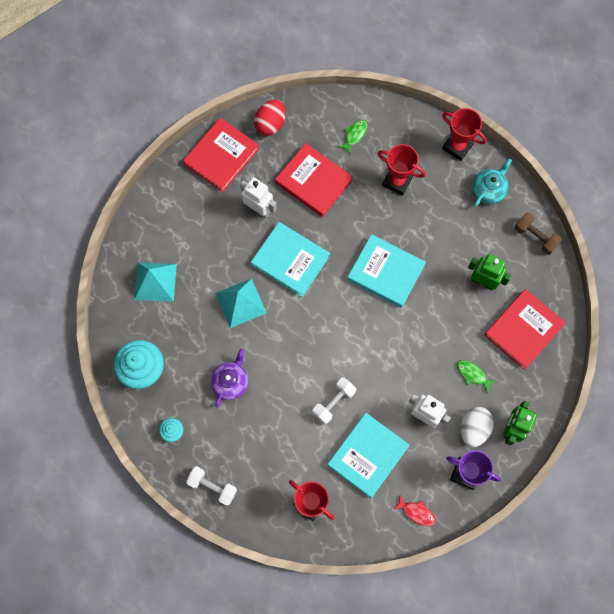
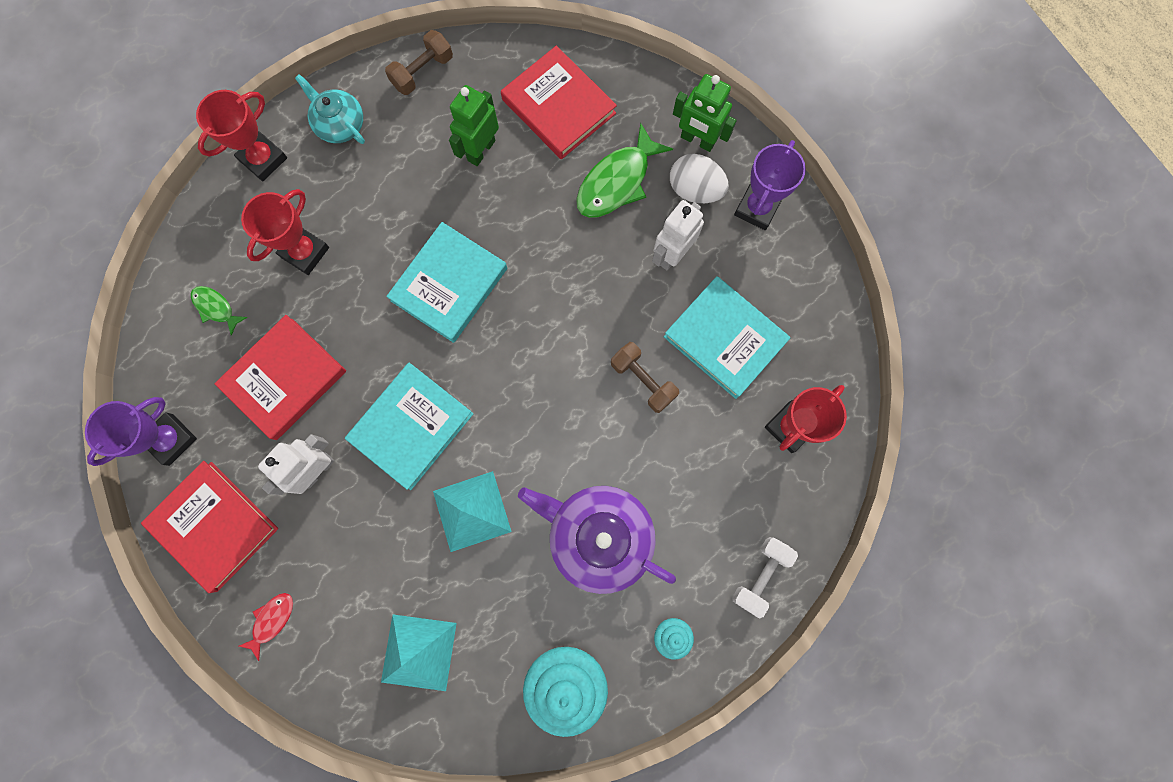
camera: 85 degrees left, 5 degrees up
purple teapot [210,349,248,407] -> purple teapot [518,486,676,594], size x1.72
red egg [254,99,285,136] -> purple trophy [85,397,197,466]
white dumbbell [312,377,356,424] -> brown dumbbell [611,342,679,413]
red fish [393,495,436,526] -> red fish moved to [239,593,293,661]
green fish [457,360,496,394] -> green fish [576,123,673,218], size x1.88

